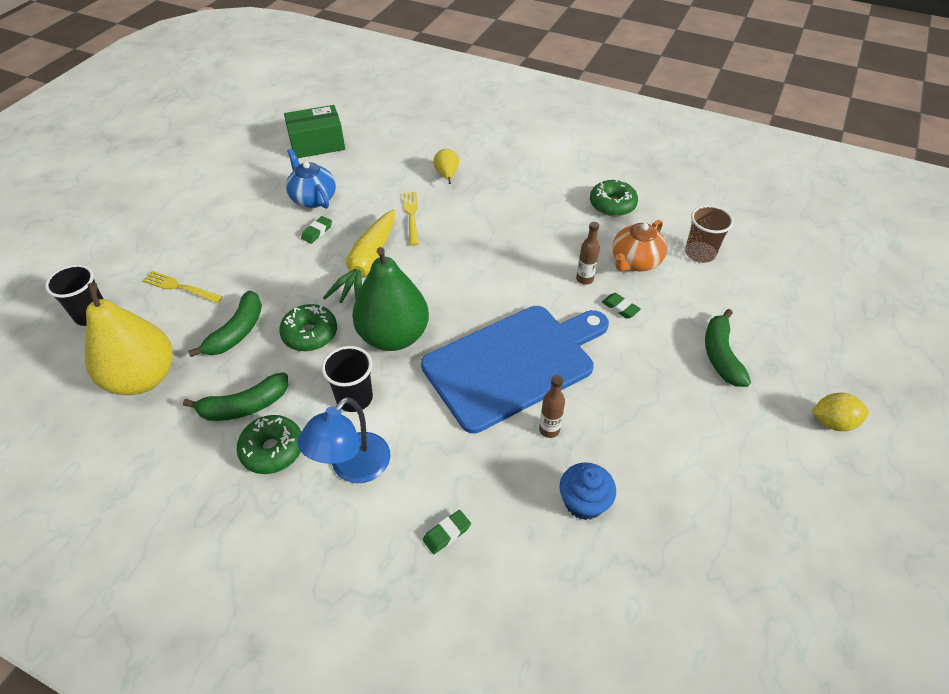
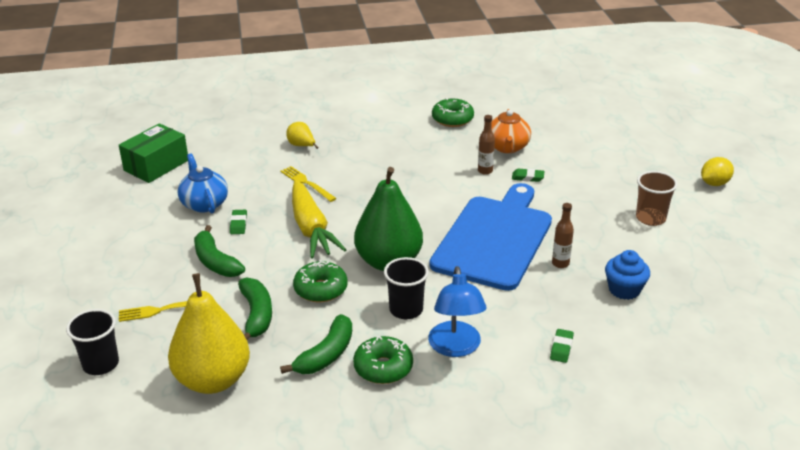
camera: 35 degrees left, 15 degrees down
blue teapot [286,149,336,209] -> blue teapot turned 45 degrees clockwise [178,153,228,213]
brown cup [685,205,734,263] -> brown cup moved to [636,171,678,226]
green banana [705,309,751,387] -> green banana moved to [194,225,245,277]

